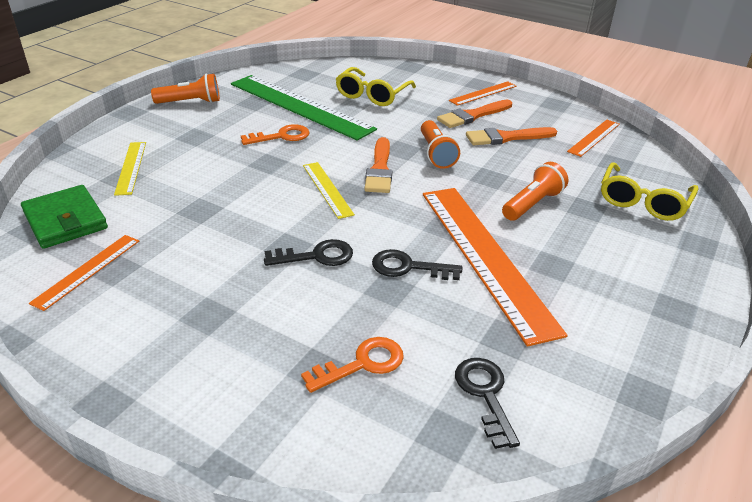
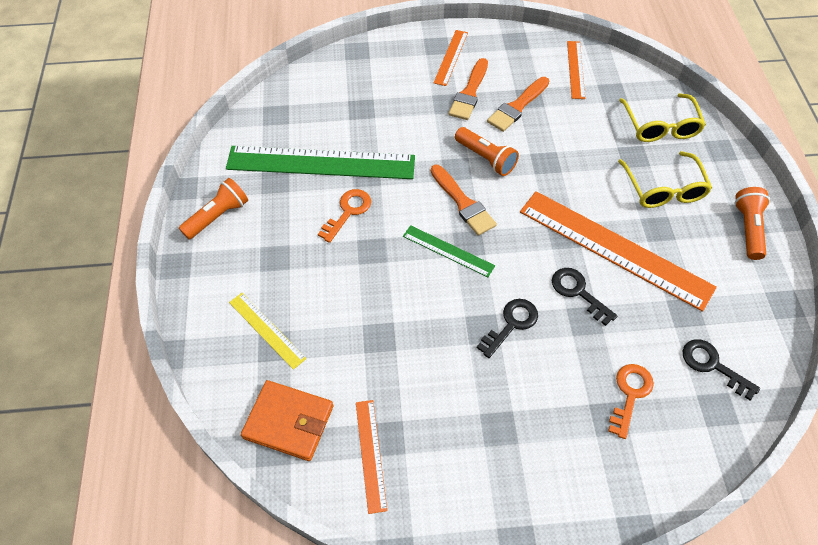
camera: 35 degrees left, 20 degrees up
green wallet [21,185,108,249] -> orange wallet [241,380,334,461]
yellow ruler [303,162,355,219] -> green ruler [403,225,495,277]
yellow glasses [336,67,416,106] -> yellow glasses moved to [618,151,712,208]
black key [372,249,462,280] -> black key turned 75 degrees clockwise [552,268,617,326]
orange flashlight [502,162,569,221] -> orange flashlight moved to [735,187,770,260]

